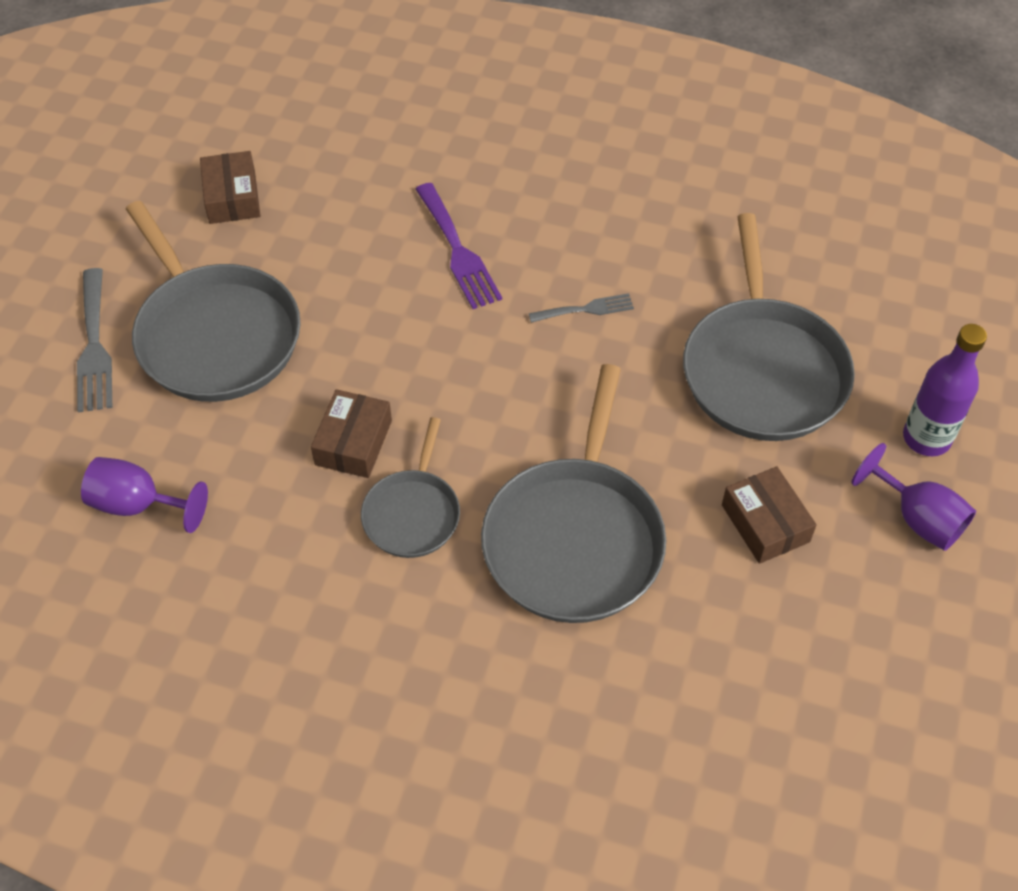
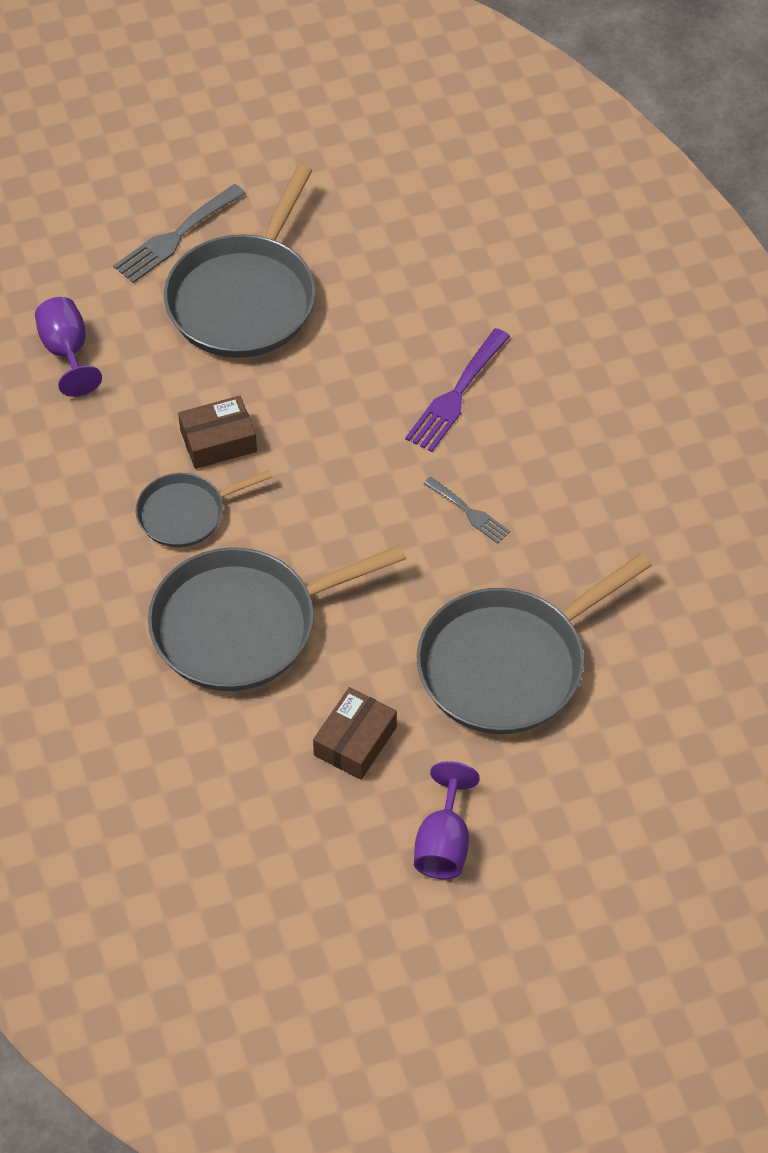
camera: 55 degrees right, 0 degrees up
brown box [200,151,260,224] -> none
purple bottle [903,324,987,456] -> none

